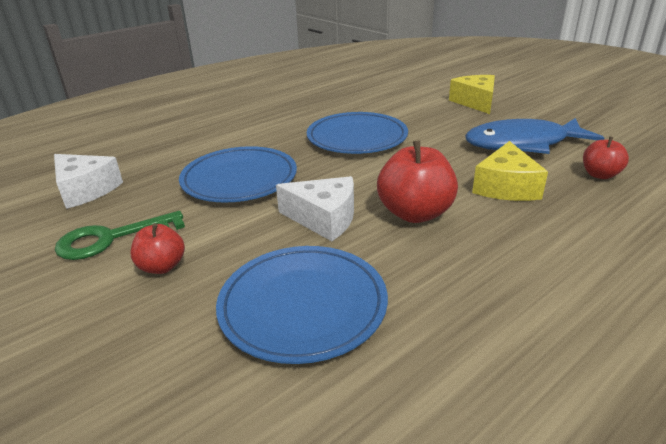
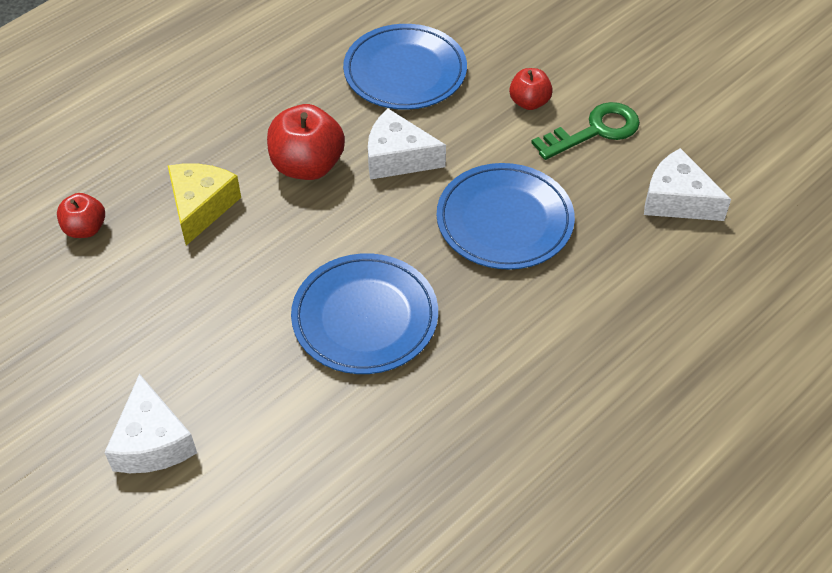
camera: 175 degrees right, 20 degrees up
yellow cheese [449,75,495,114] -> white cheese [104,374,197,473]
blue fish [465,118,604,154] -> none

